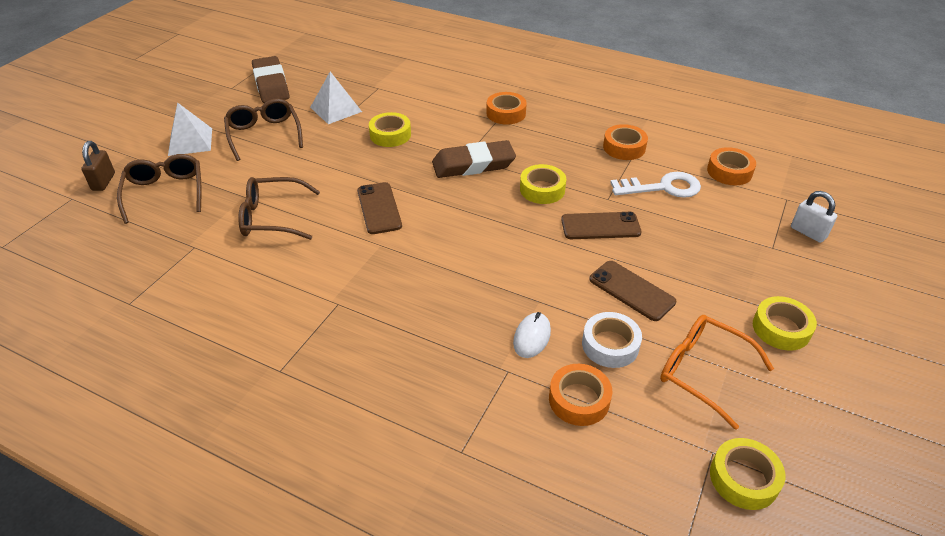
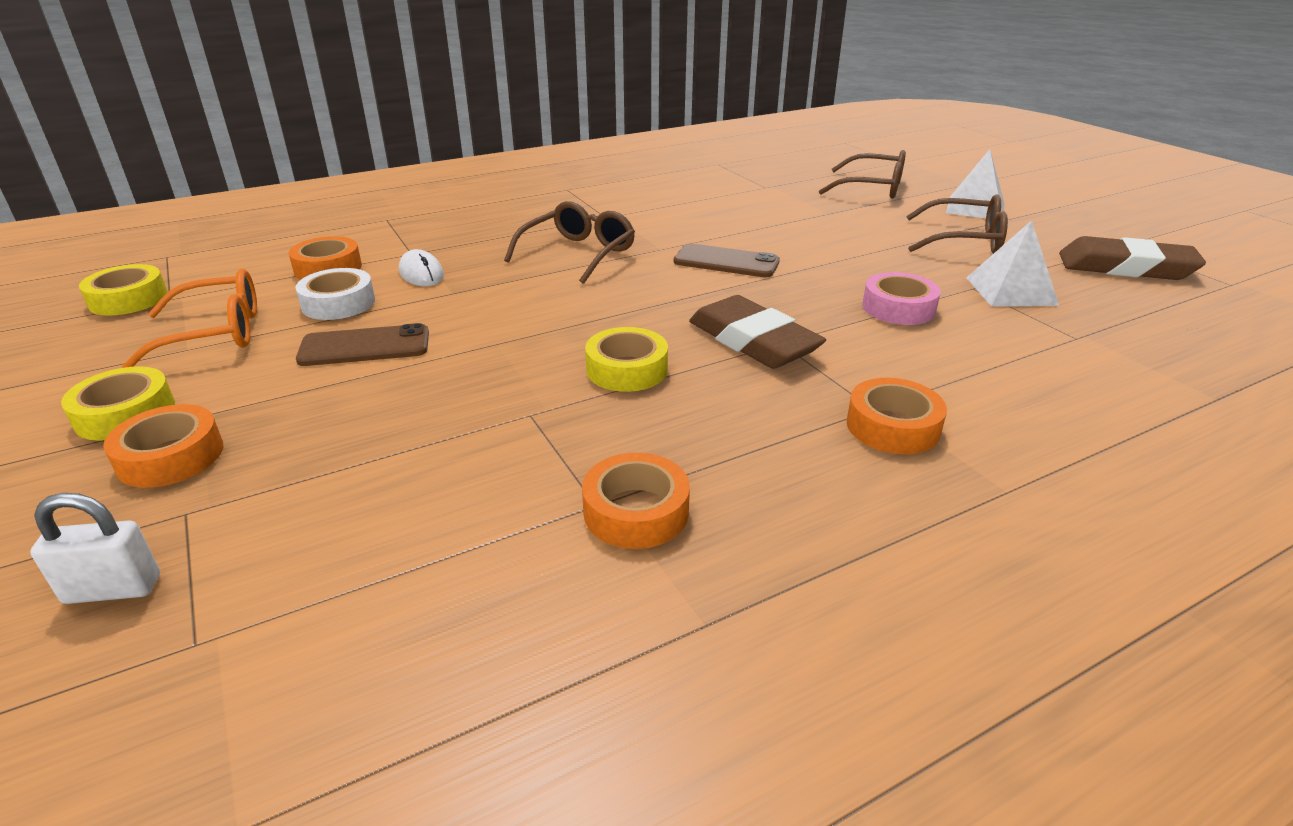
camera: 125 degrees right, 10 degrees down
brown padlock [81,141,115,191] -> none
brown glasses [238,177,320,240] -> brown glasses moved to [504,201,635,284]
yellow tape [369,112,411,147] -> pink tape [862,272,941,325]
brown eraser [432,140,516,178] -> brown eraser turned 60 degrees counterclockwise [689,295,826,369]
brown phone [561,212,642,239] -> none
white key [610,172,701,198] -> none
orange tape [707,147,756,185] -> orange tape moved to [103,404,223,488]

